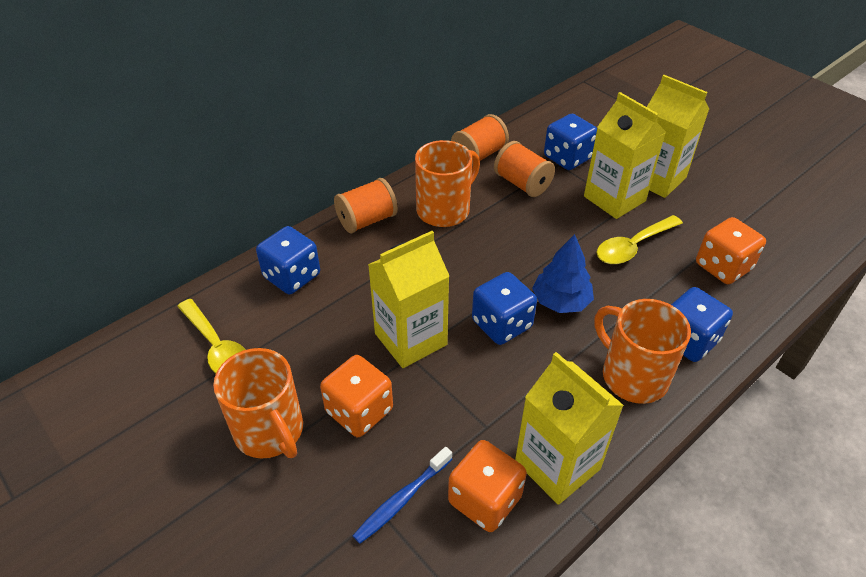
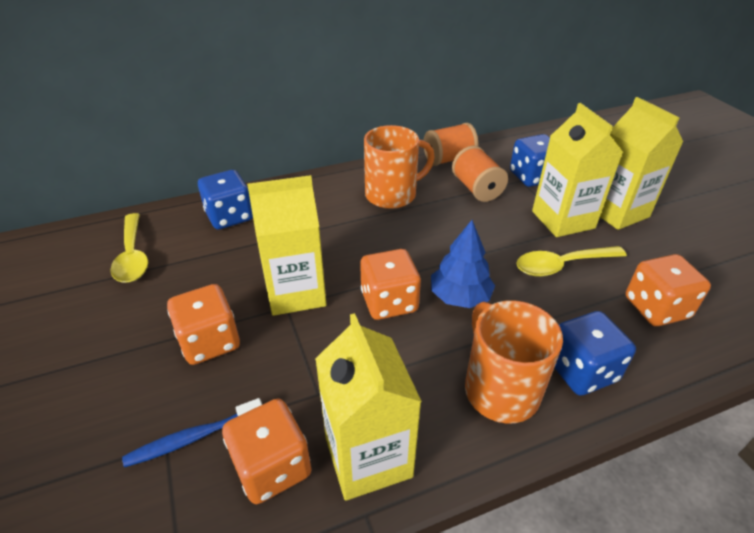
camera: 20 degrees right, 5 degrees down
orange mug [213,348,303,459] -> none
orange spool [334,178,398,233] -> none
blue dice [472,272,537,345] -> orange dice [360,249,421,320]

